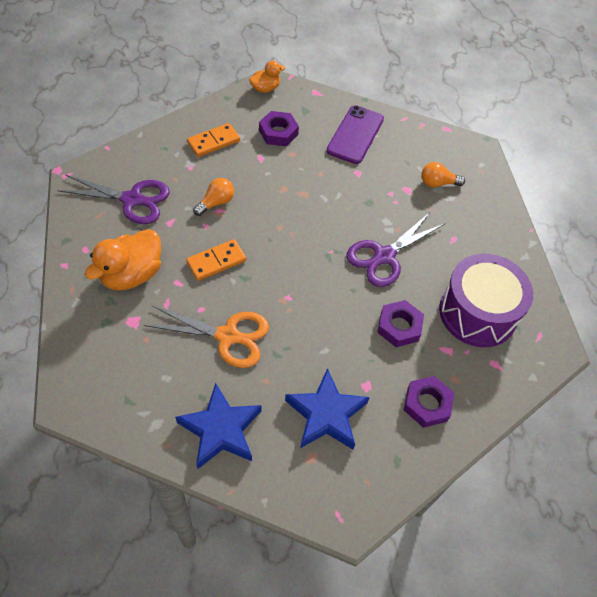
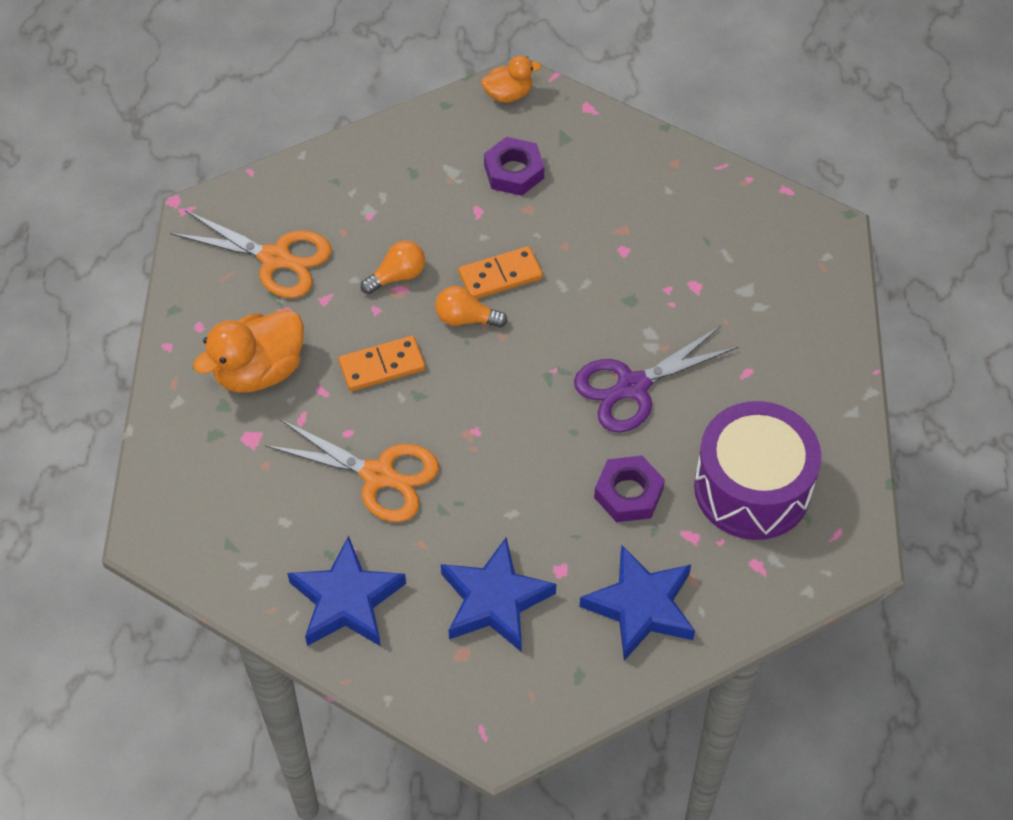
camera: 15 degrees right, 0 degrees up
purple scissors [57,175,170,224] -> orange scissors [170,210,331,298]
orange domino [187,123,240,157] -> orange domino moved to [459,246,543,299]
purple phone [327,105,384,164] -> none
purple nut [404,376,454,428] -> blue star [580,545,695,661]
orange light bulb [421,162,465,187] -> orange light bulb moved to [435,286,507,328]

